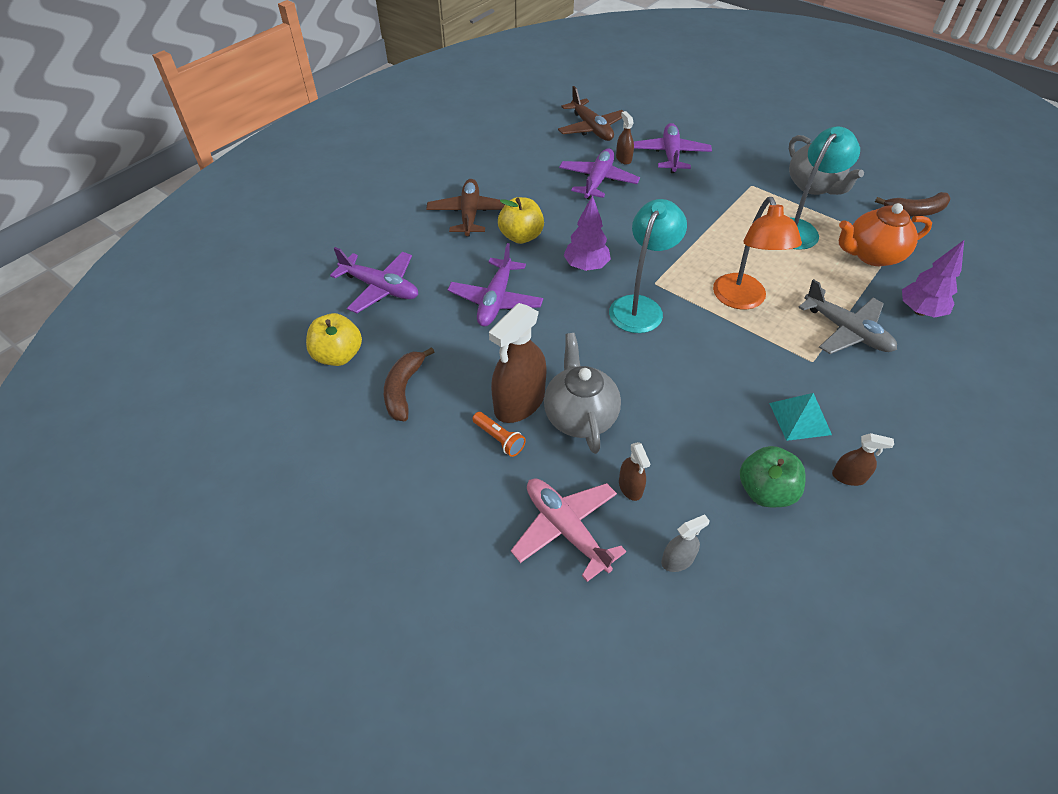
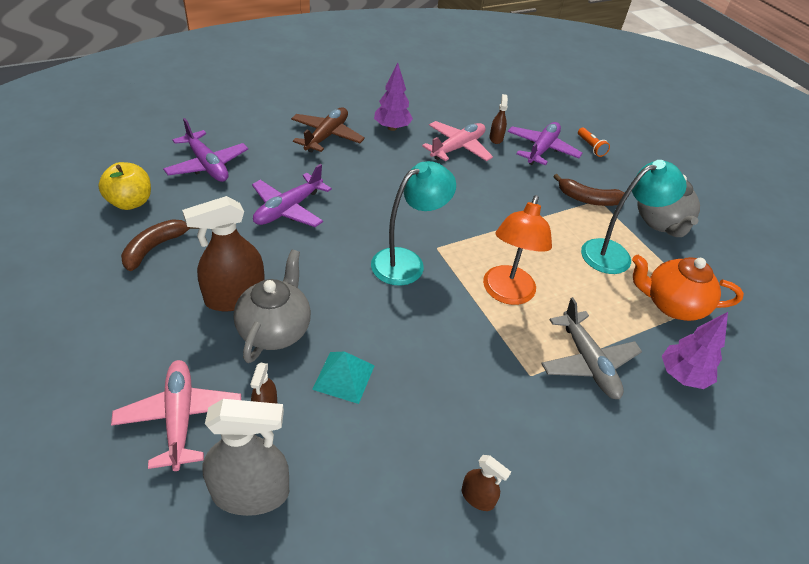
camera: 20 degrees right, 5 degrees down
orange flashlight [472,412,526,457] -> orange flashlight moved to [578,128,610,157]
yellow apple [498,197,544,244] -> none
brown plane [558,86,624,141] -> none
purple plane [559,149,640,200] -> pink plane [422,121,493,161]
purple tree [563,195,611,271] -> purple tree moved to [374,63,413,131]
grey spray bottle [661,515,710,572] -> grey spray bottle [202,399,289,516], size x2.03
green apple [740,446,806,507] -> none
turquoise pyramid [769,393,832,441] -> turquoise pyramid moved to [312,352,375,404]
brown banana [875,192,951,216] -> brown banana moved to [553,174,625,206]

